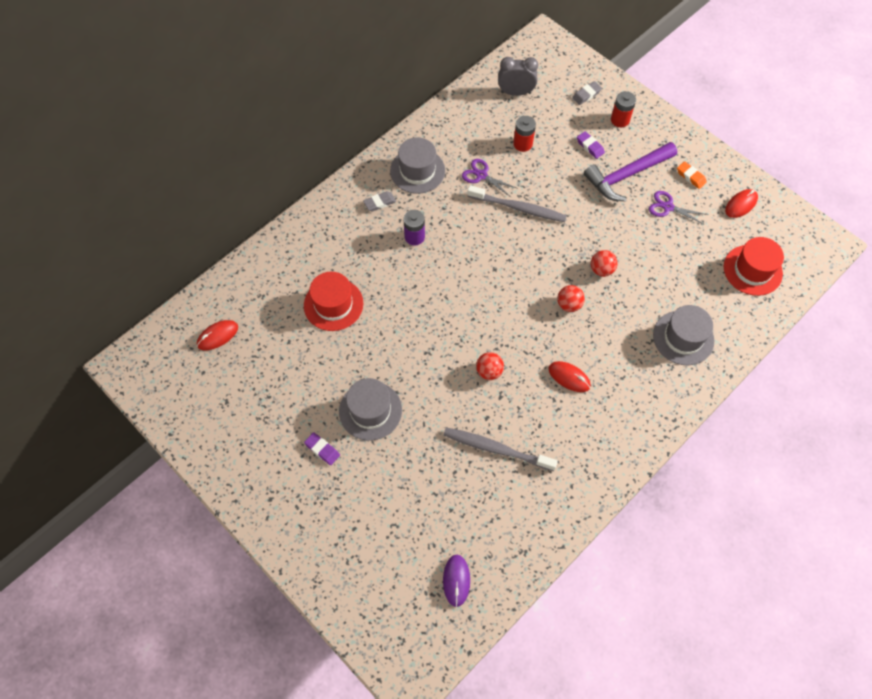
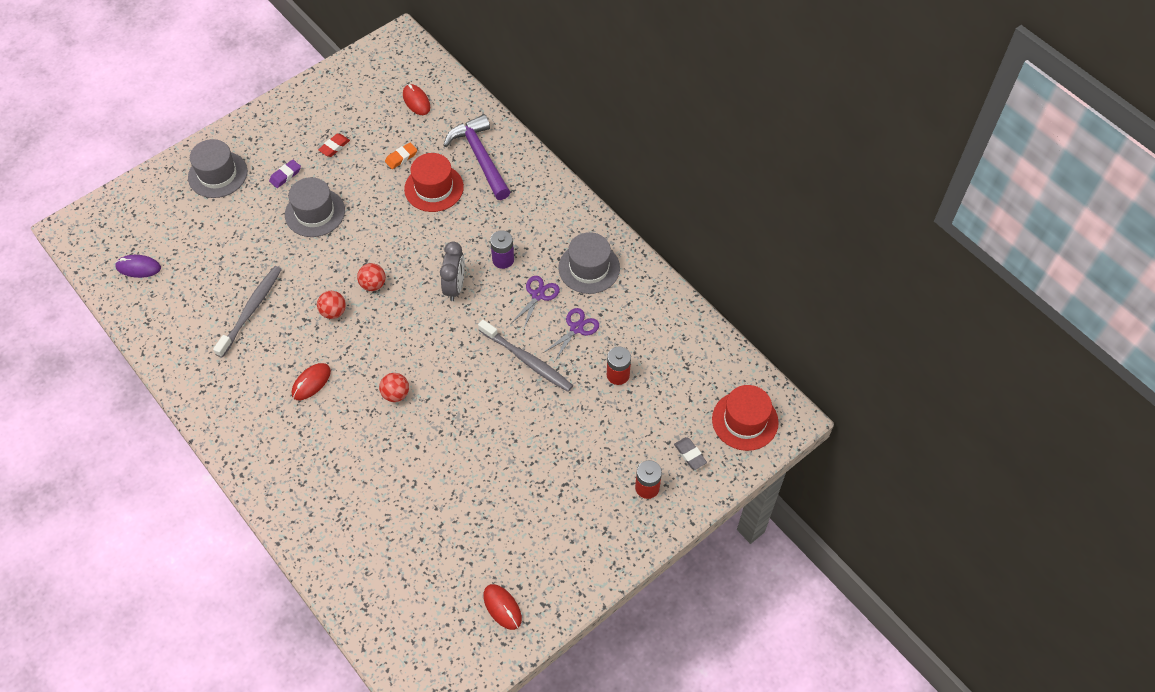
camera: 95 degrees right, 5 degrees down
grey eraser [363,191,396,211] -> none
grey toothbrush [467,185,567,222] -> grey toothbrush turned 75 degrees counterclockwise [478,320,573,392]
grey clock [498,57,538,96] -> grey clock moved to [440,242,465,301]
purple eraser [577,131,605,159] -> none
purple hammer [584,142,677,201] -> purple hammer moved to [444,114,510,200]
red ball [591,250,618,277] -> red ball moved to [357,263,386,291]
purple scissors [649,191,708,225] -> purple scissors moved to [511,276,560,331]
grey hat [653,305,714,365] -> grey hat moved to [188,139,247,198]
orange eraser [677,161,707,189] -> orange eraser moved to [385,143,417,169]
red hat [724,237,784,296] -> red hat moved to [712,385,778,451]
none -> red eraser [318,133,350,157]

